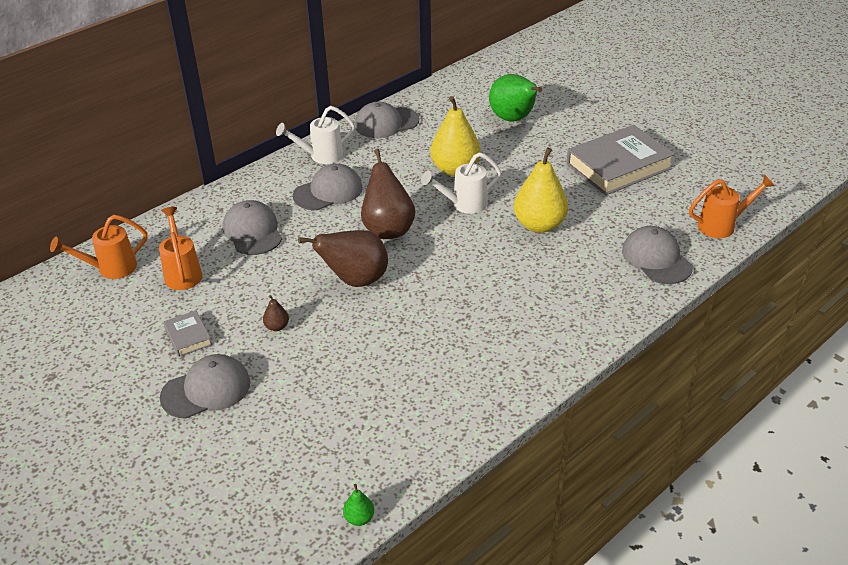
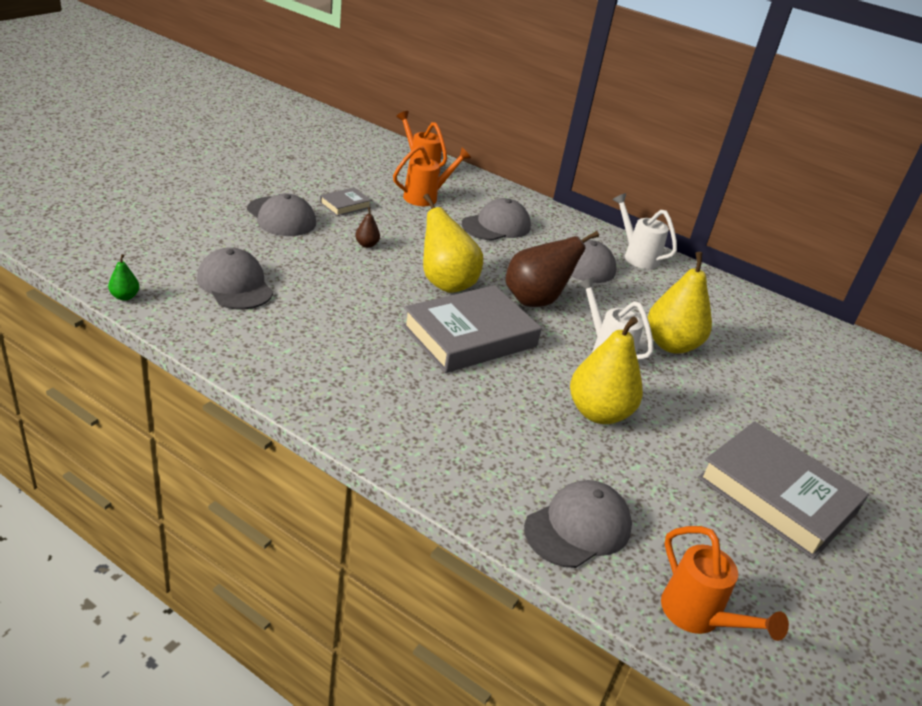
camera: 70 degrees right, 5 degrees down
brown pear [298,230,388,287] -> yellow pear [423,194,483,293]
grey cap [355,102,419,138] -> grey cap moved to [197,247,273,310]
green pear [489,74,542,122] -> none
none -> grey book [402,285,542,373]

